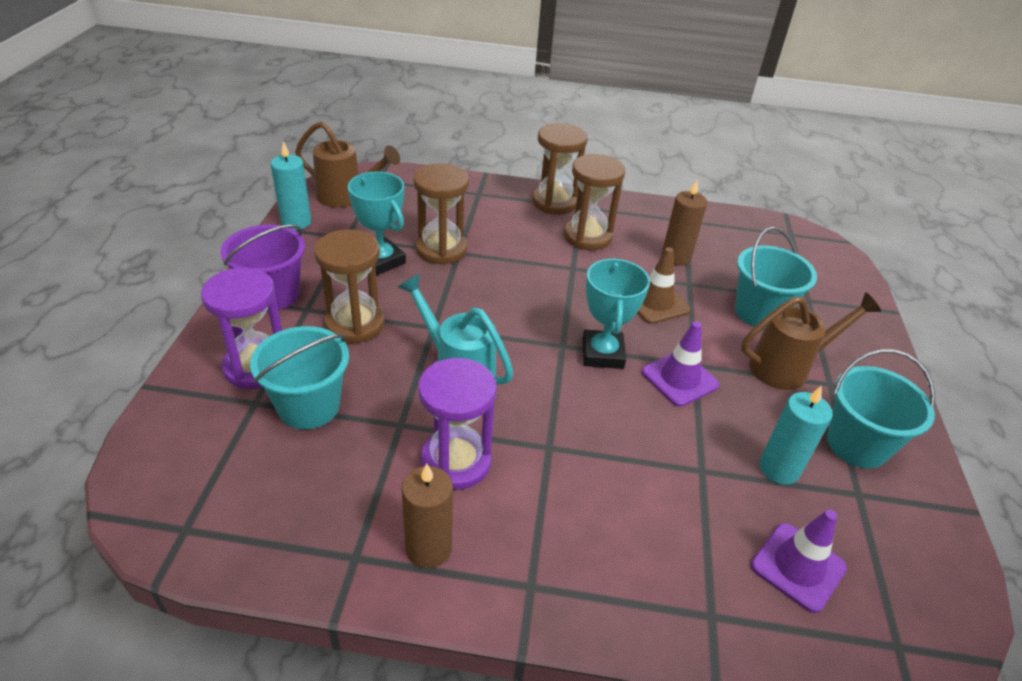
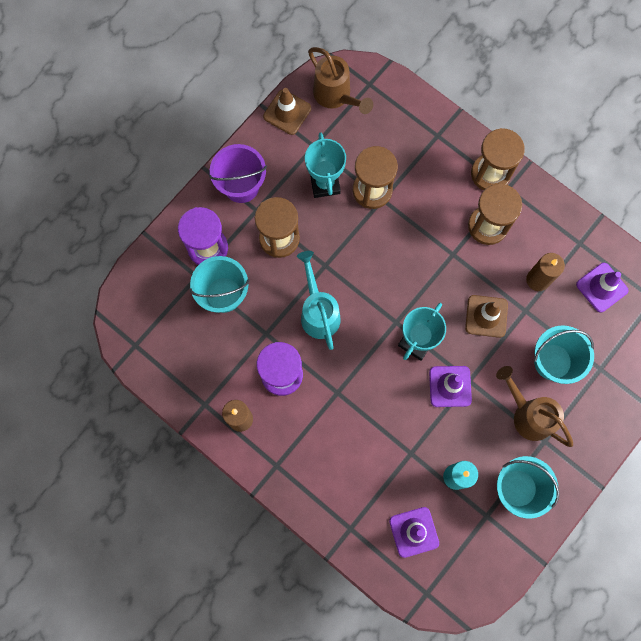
camera: 35 degrees right, 35 degrees up
turquoise candle [271,141,311,230] -> brown traffic cone [263,88,311,135]
brown watering can [741,292,882,390] -> brown watering can turned 150 degrees counterclockwise [496,366,573,447]
none -> purple traffic cone [576,263,628,312]

